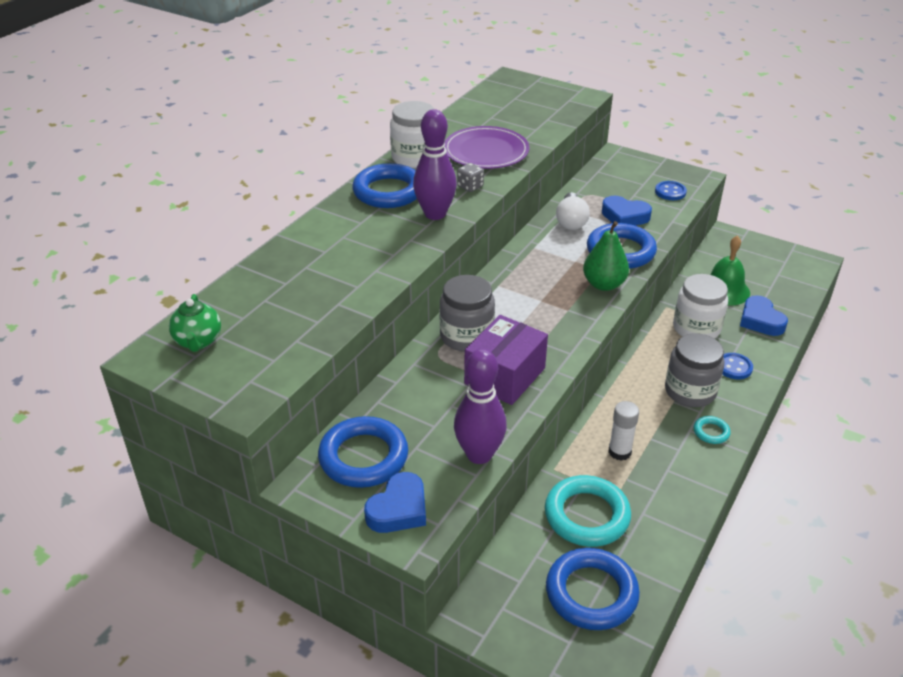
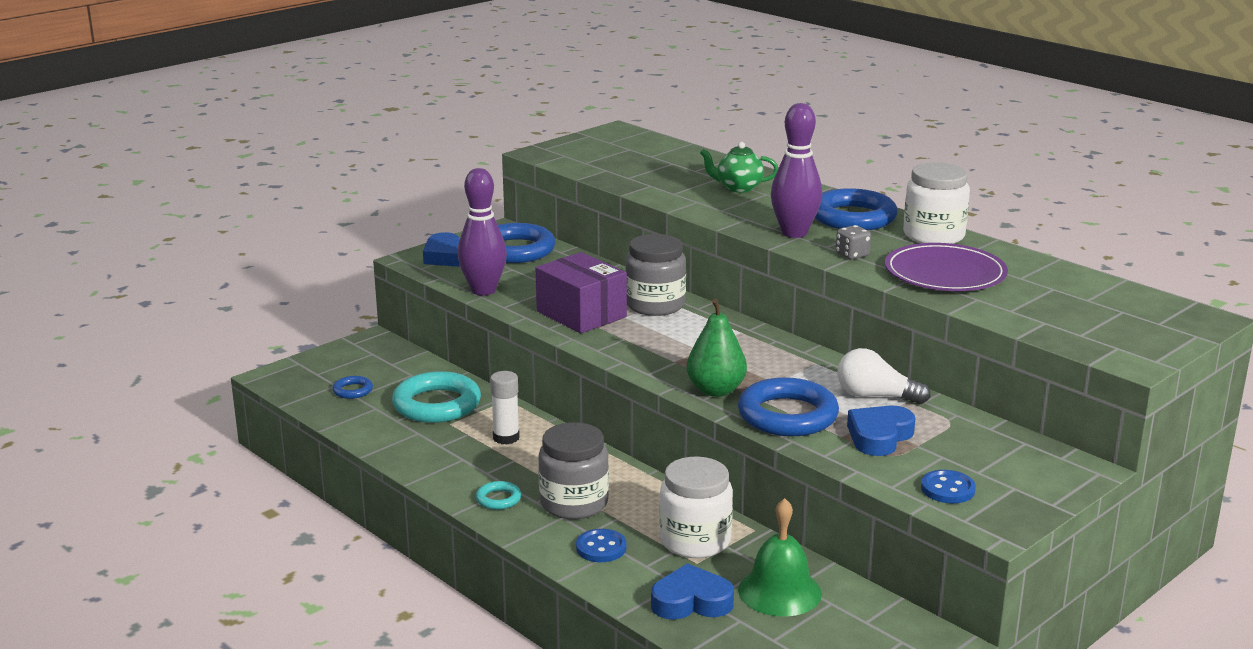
camera: 105 degrees right, 15 degrees down
green teapot [169,294,221,352] -> green teapot moved to [700,142,778,193]
blue ring [546,548,640,630] -> blue ring [332,376,373,399], size x0.46

